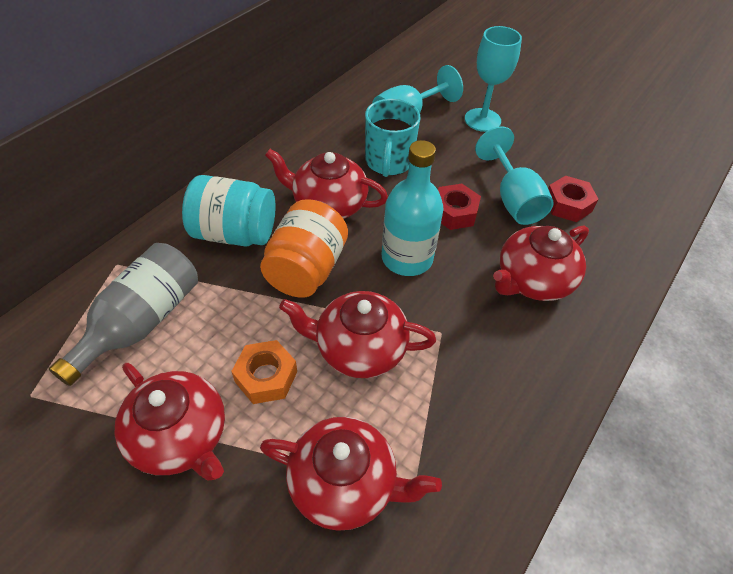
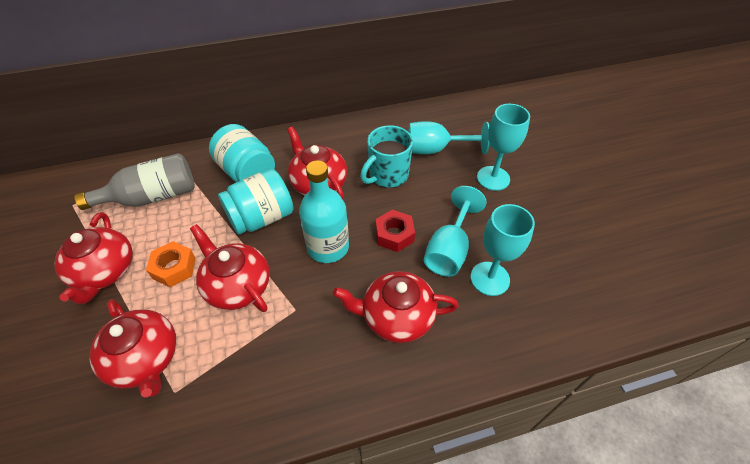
camera: 40 degrees right, 0 degrees up
orange jar [260,199,348,298] -> turquoise jar [218,169,294,235]
red nut [548,176,599,222] -> turquoise goblet [470,204,535,296]

